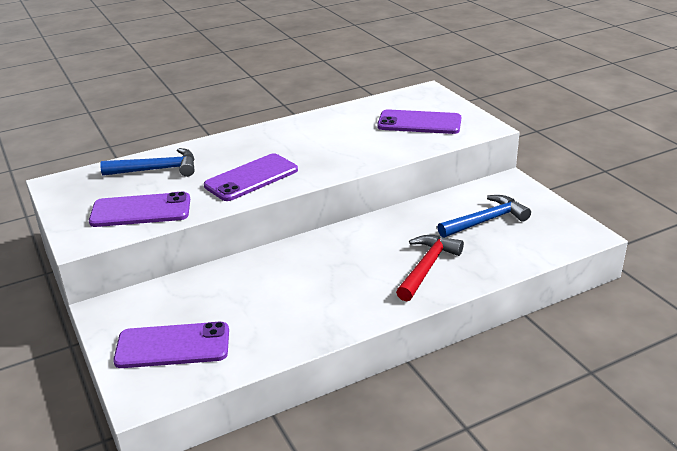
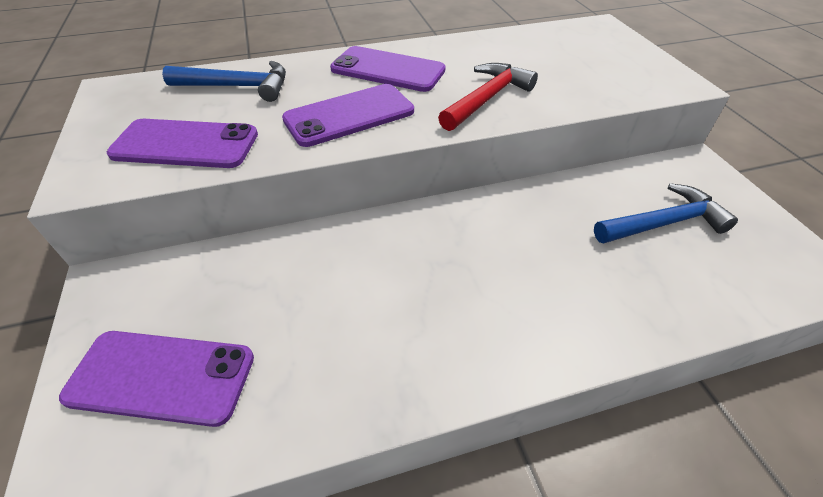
camera: 10 degrees right, 15 degrees up
purple phone [377,109,461,134] -> purple phone moved to [330,46,446,92]
red hammer [396,235,464,302] -> red hammer moved to [438,63,538,131]

